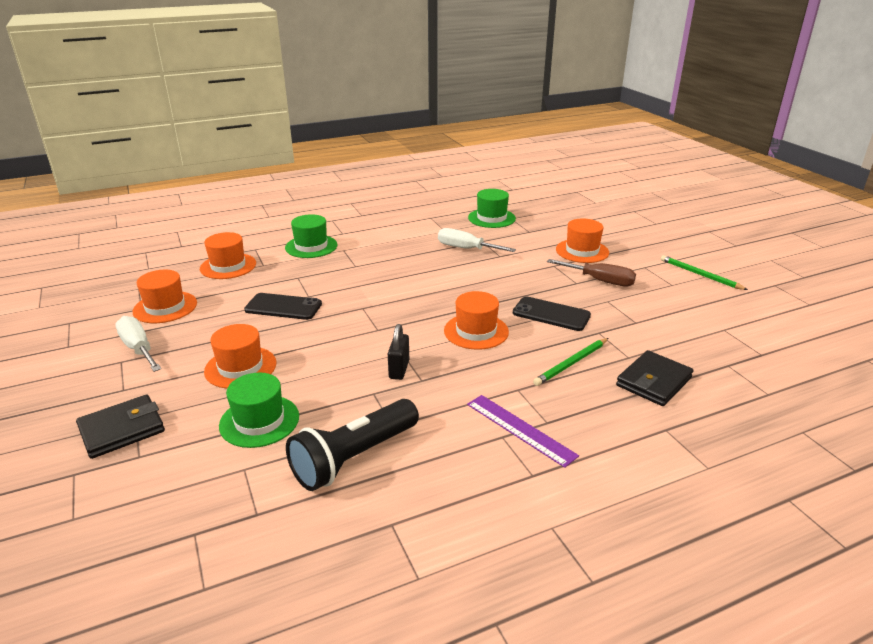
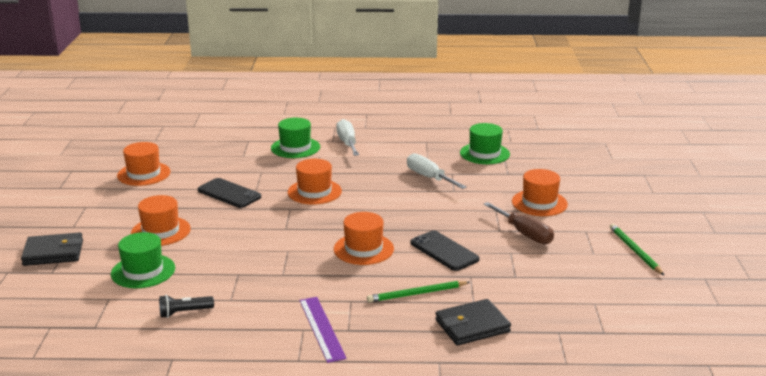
camera: 25 degrees right, 5 degrees down
white screwdriver [115,316,161,372] -> white screwdriver moved to [336,119,359,156]
orange hat [200,232,256,279] -> orange hat moved to [288,159,342,205]
black flashlight [286,399,419,491] -> black flashlight [159,295,214,318], size x0.48
black padlock [388,324,409,380] -> none

